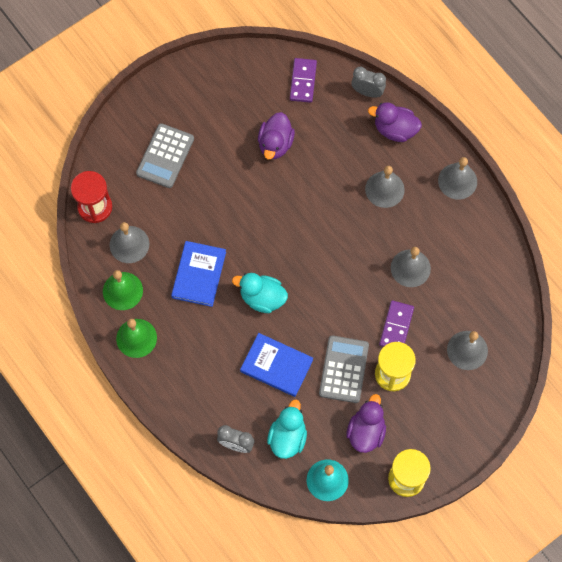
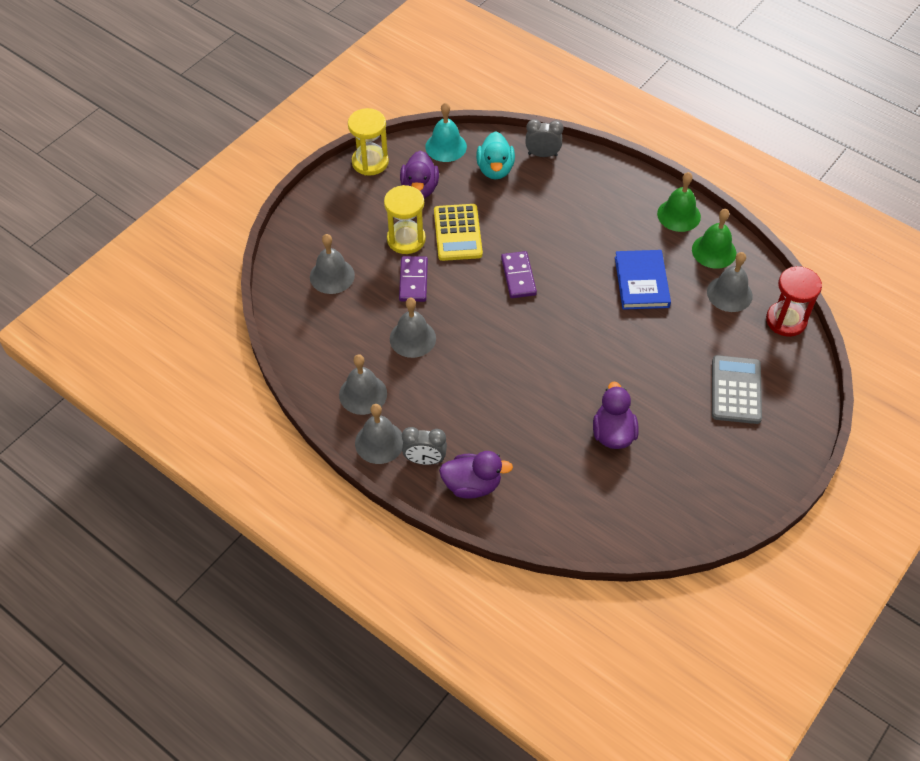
camera: 165 degrees right, 15 degrees down
turquoise duck [232,273,288,313] -> none
blue book [240,333,313,397] -> none
purple domino [290,58,317,103] -> purple domino moved to [501,251,537,298]
grey calculator [319,335,369,403] -> yellow calculator [434,204,483,261]
grey clock [351,67,386,98] -> grey clock moved to [402,427,447,465]
grey bell [365,166,405,208] -> grey bell moved to [339,355,387,415]

